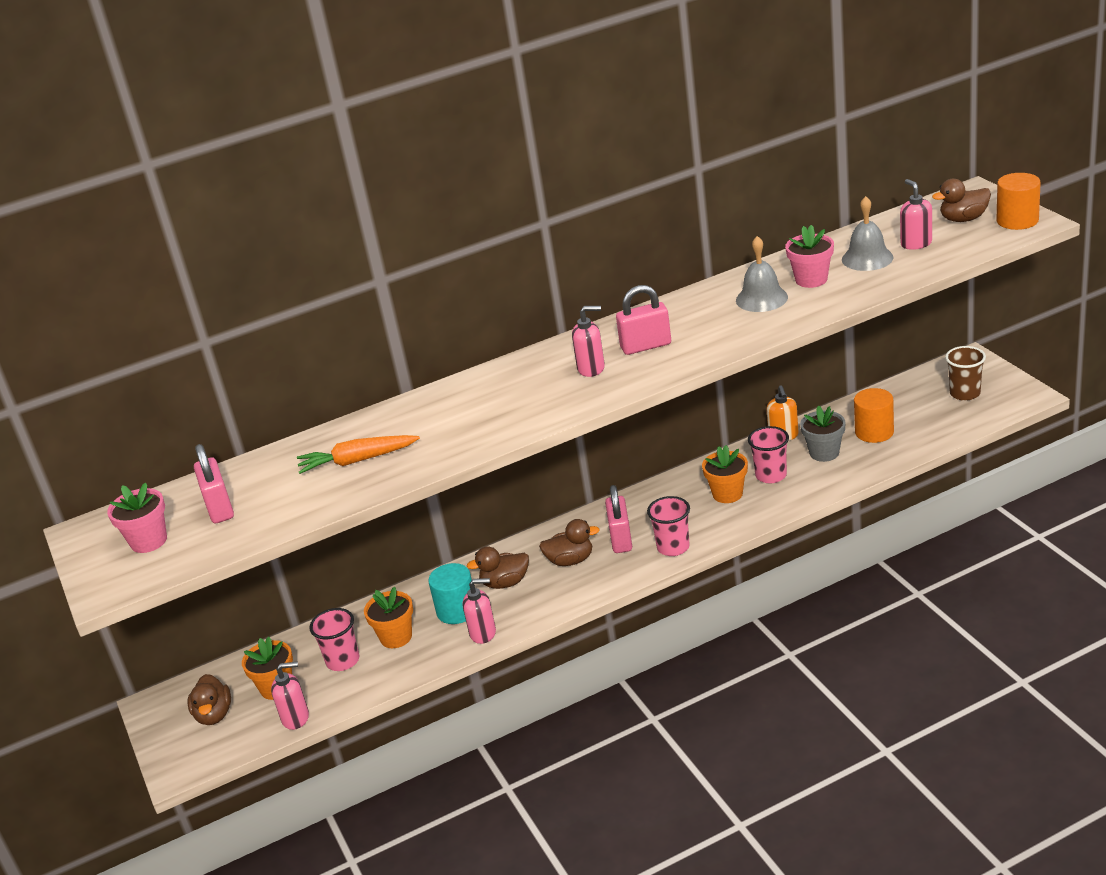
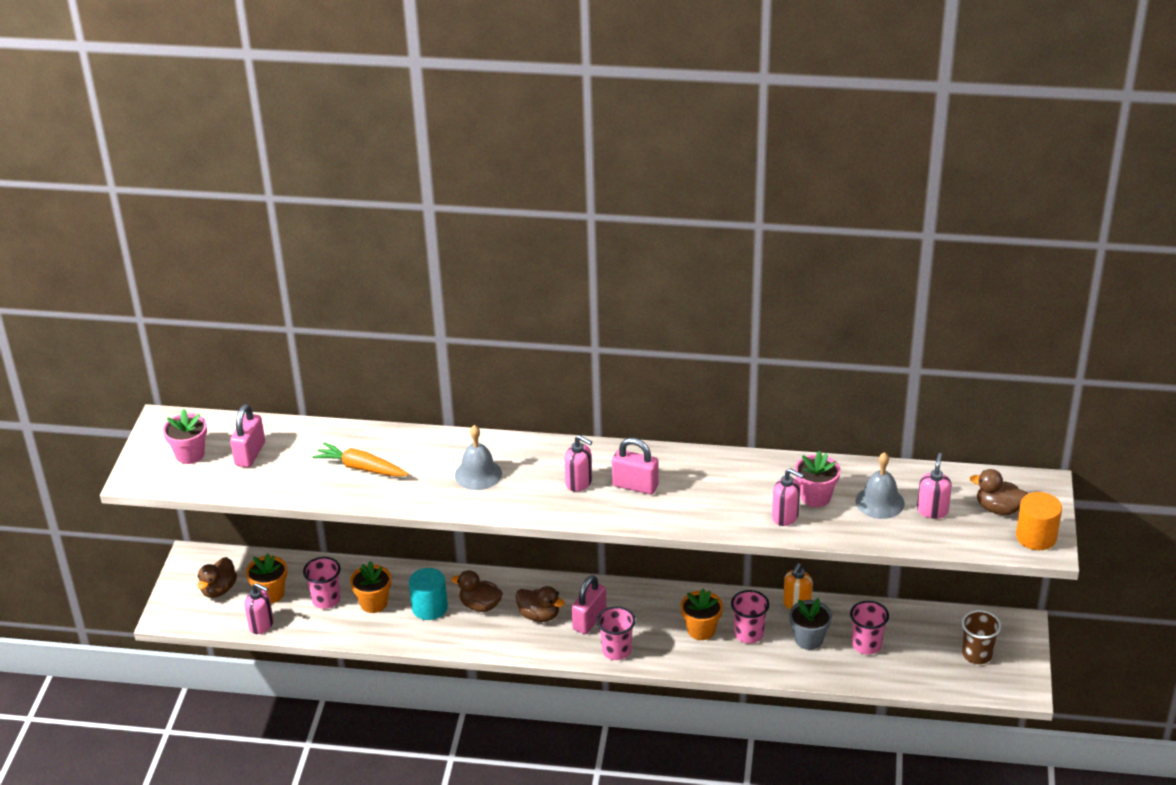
camera: 30 degrees right, 5 degrees up
pink soap dispenser [463,578,496,644] -> pink soap dispenser moved to [772,468,804,526]
grey bell [736,236,788,312] -> grey bell moved to [455,425,502,490]
orange cylinder [854,388,894,443] -> pink cup [850,601,889,655]

